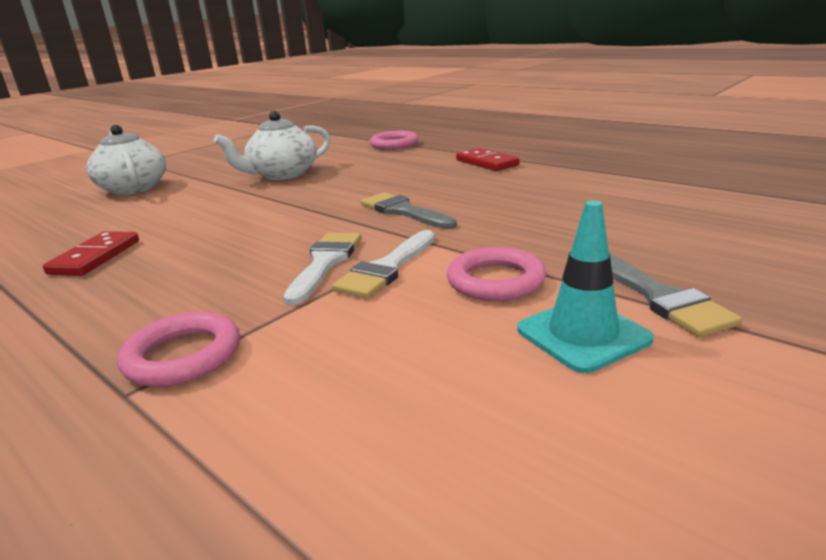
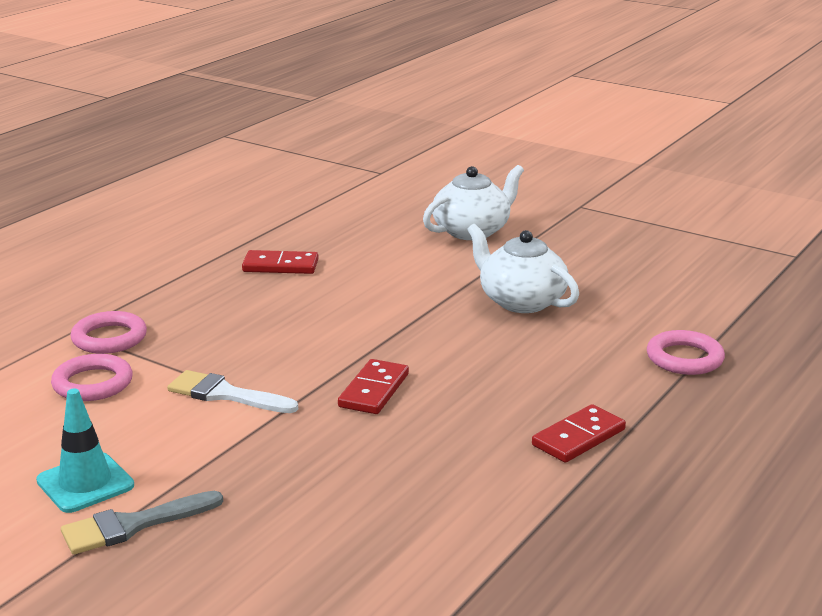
camera: 80 degrees right, 0 degrees up
white brush [283,233,362,305] -> none
grey brush [361,192,457,229] -> red domino [338,359,409,414]
pink ring [447,247,546,301] -> pink ring moved to [51,354,133,401]

